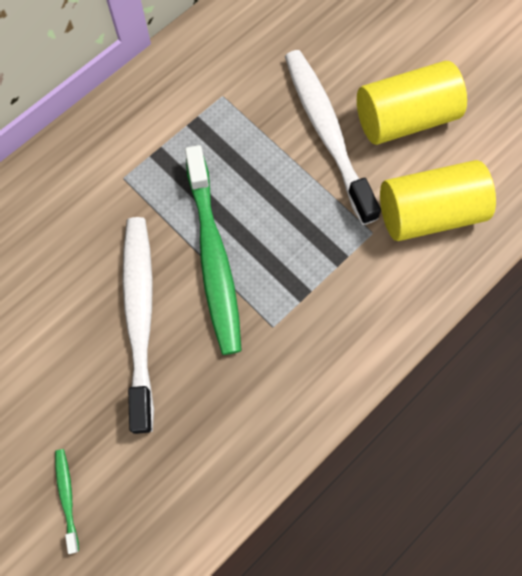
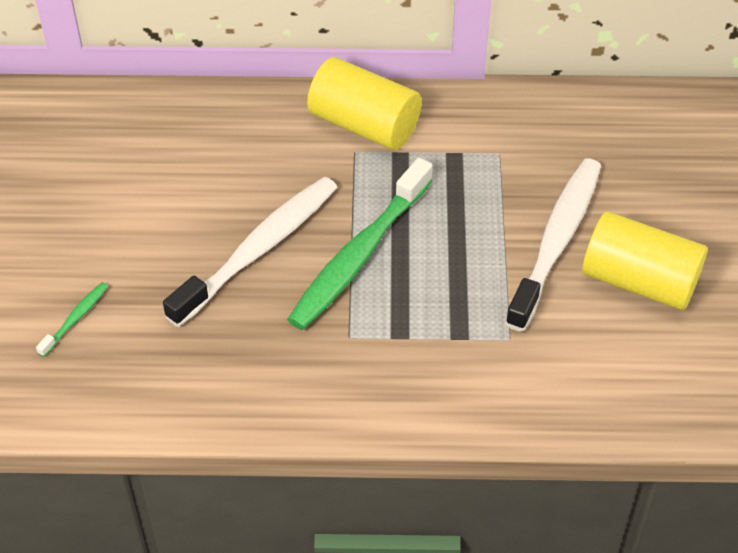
camera: 45 degrees right, 20 degrees down
yellow cylinder [380,160,496,241] -> yellow cylinder moved to [307,57,422,150]

